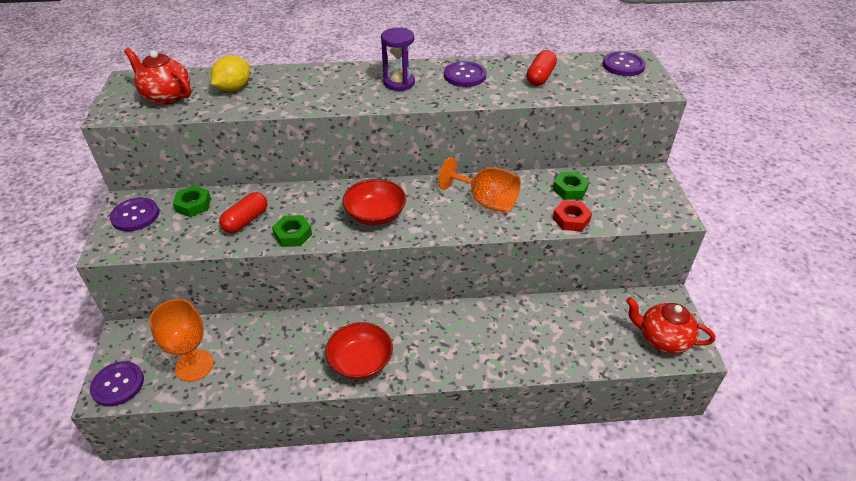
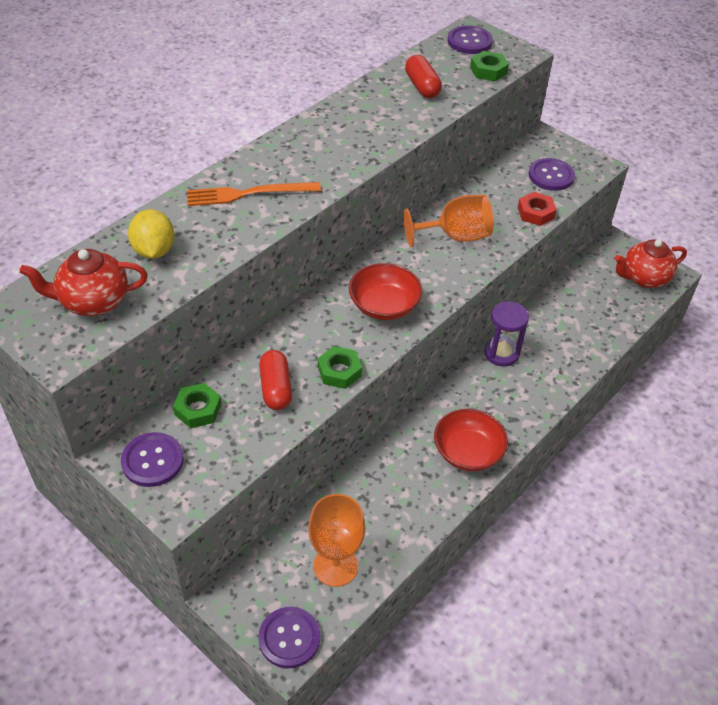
camera: 45 degrees left, 5 degrees up
purple hourglass [381,27,415,91] -> purple hourglass moved to [484,301,529,367]
purple button [444,61,487,87] -> purple button moved to [529,158,575,191]
green nut [553,172,589,200] -> green nut moved to [470,51,509,81]
none -> orange fork [187,182,321,206]

